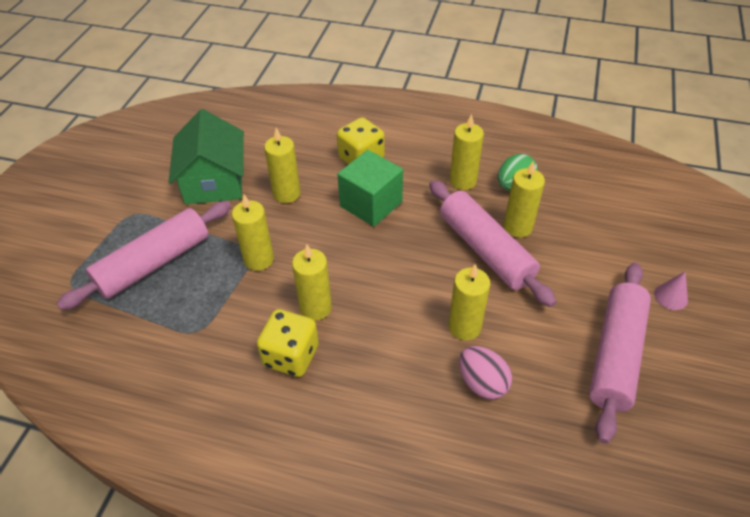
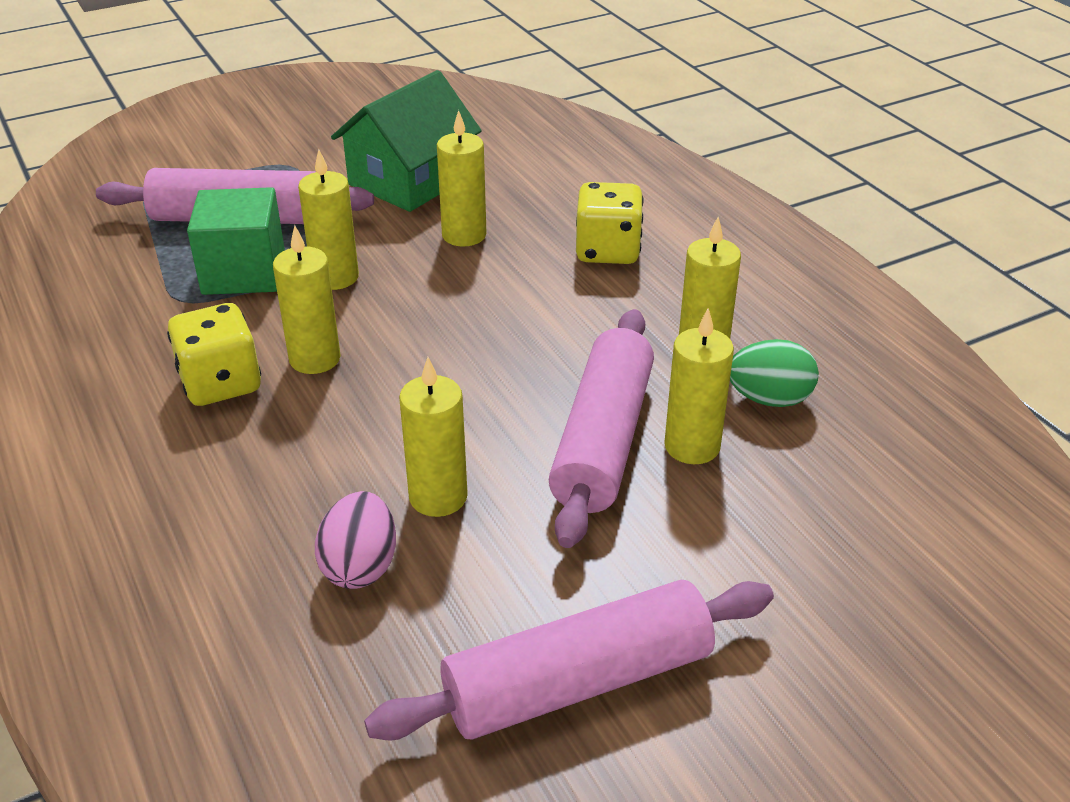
camera: 45 degrees right, 10 degrees down
green cube [337,150,403,227] -> green cube moved to [187,187,285,295]
pink cone [654,272,688,310] -> none

